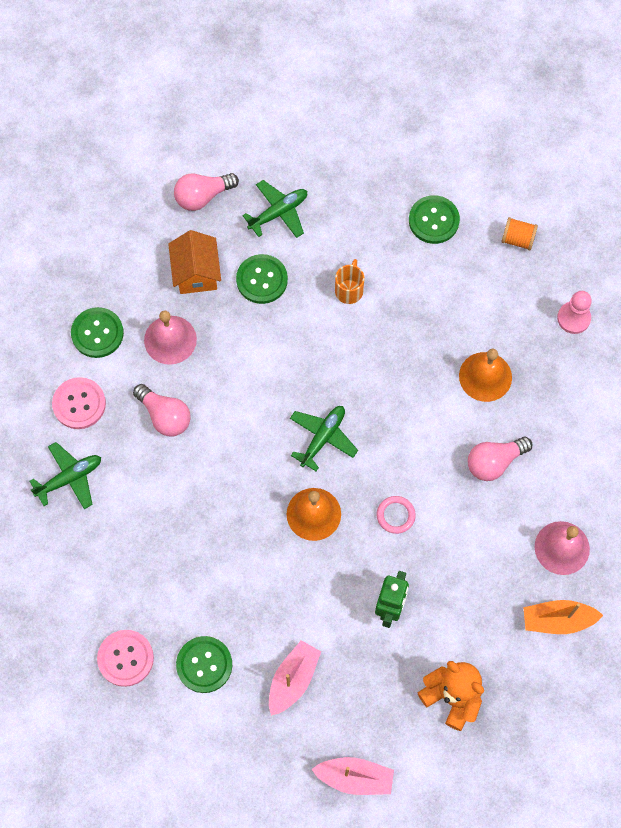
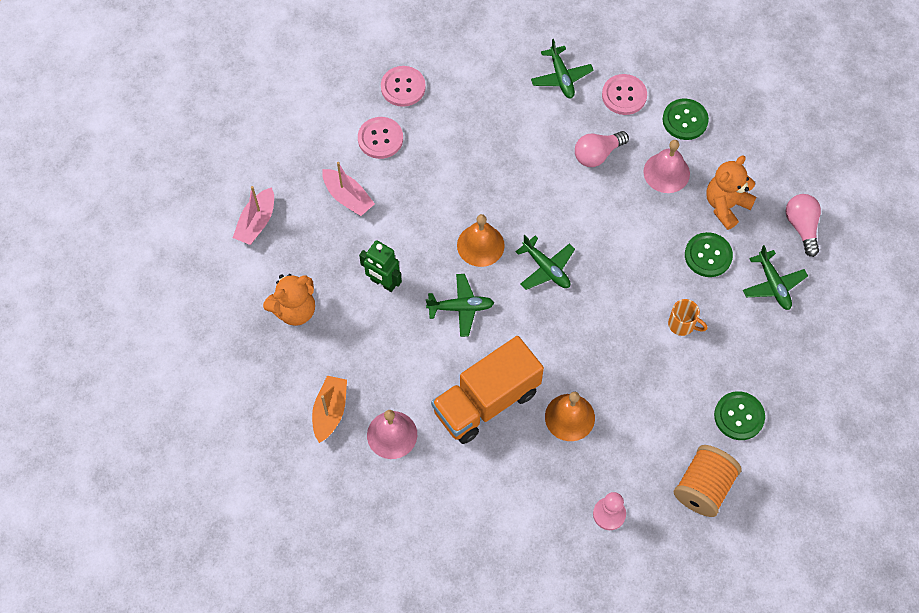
camera: 105 degrees right, 5 degrees down
orange house [168,230,221,294] -> orange teddy bear [706,155,756,230]
green button [176,636,232,693] -> pink button [358,117,403,159]
pink ring [377,496,416,534] -> green plane [426,274,494,337]
pink light bulb [468,437,532,481] -> orange truck [431,336,544,444]
orange spool [501,217,538,250] -> orange spool [674,445,742,517], size x1.80

